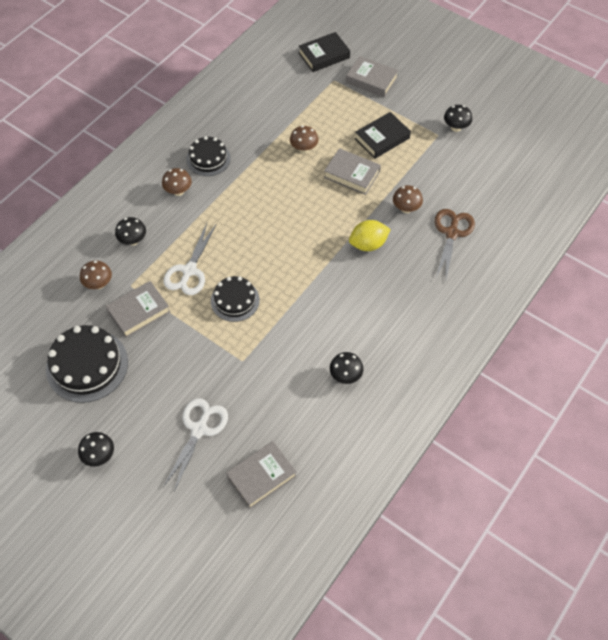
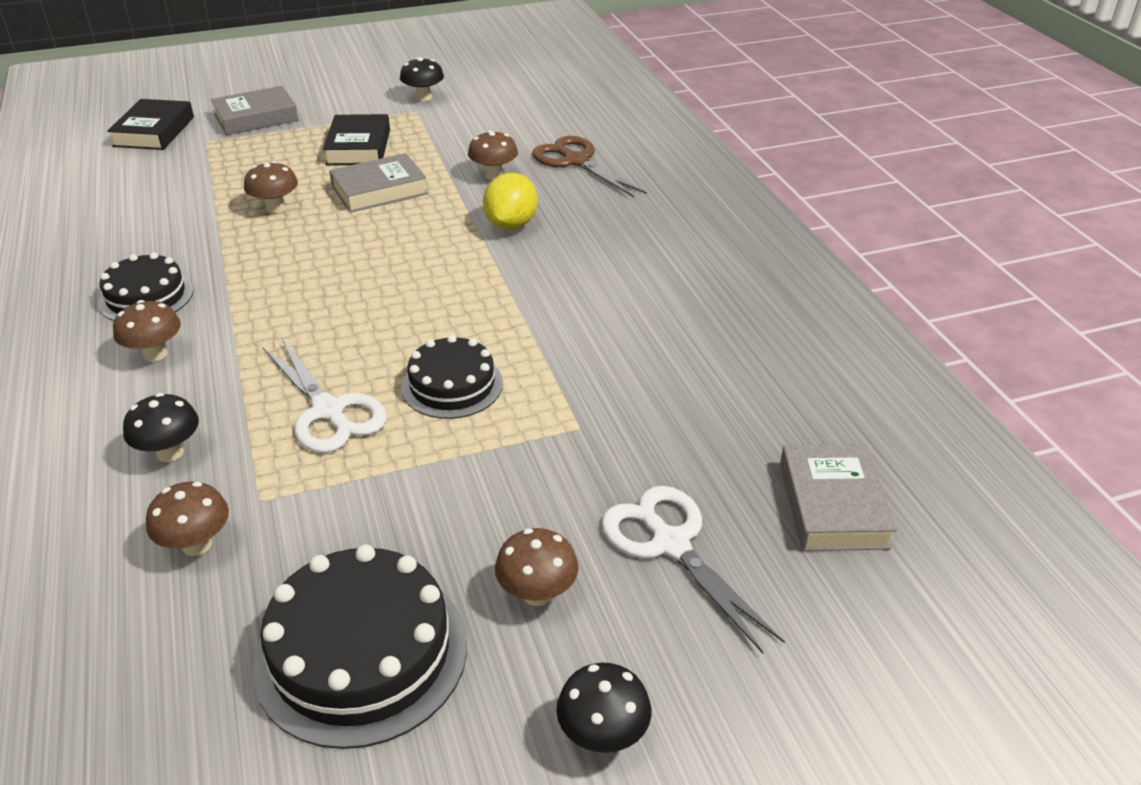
camera: 55 degrees left, 20 degrees down
grey book [106,281,170,338] -> none
black mushroom [330,352,364,384] -> none
none -> brown mushroom [495,528,579,606]

